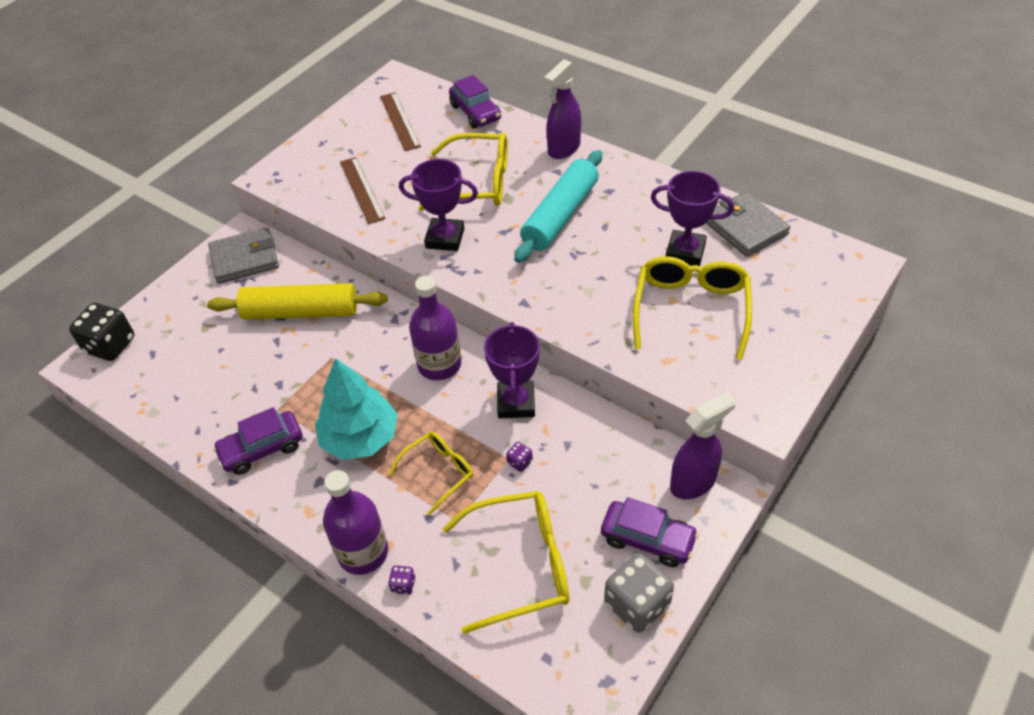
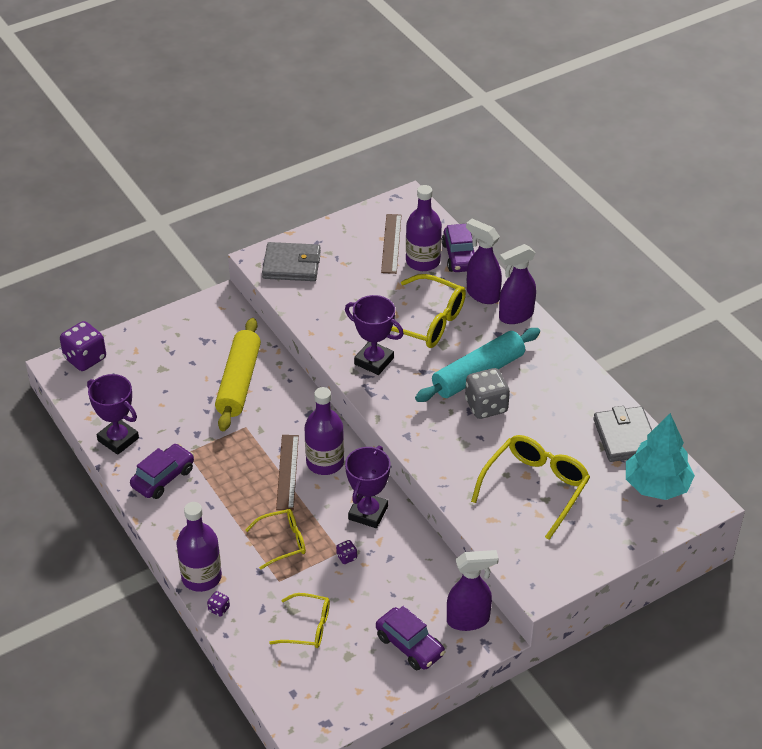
camera: 20 degrees right, 5 degrees down
black dice [69,303,134,361] -> purple dice [60,321,106,371]
yellow rolling pin [207,283,388,320] -> yellow rolling pin turned 75 degrees clockwise [215,318,261,431]
grey wallet [208,227,279,284] -> grey wallet moved to [262,242,321,281]
purple car [213,407,303,475] -> purple car turned 135 degrees clockwise [130,443,194,499]
turquoise tree [315,358,398,460] -> turquoise tree moved to [626,413,695,500]
brown ruler [340,157,386,224] -> brown ruler moved to [276,435,299,510]
yellow glasses [442,491,569,634] -> yellow glasses [269,593,330,648], size x0.60
grey dice [604,553,674,633] -> grey dice moved to [465,368,510,419]
purple trophy [651,171,734,266] -> purple trophy moved to [87,374,139,455]
none -> purple bottle [406,185,442,271]
none -> purple spray bottle [466,219,502,304]

